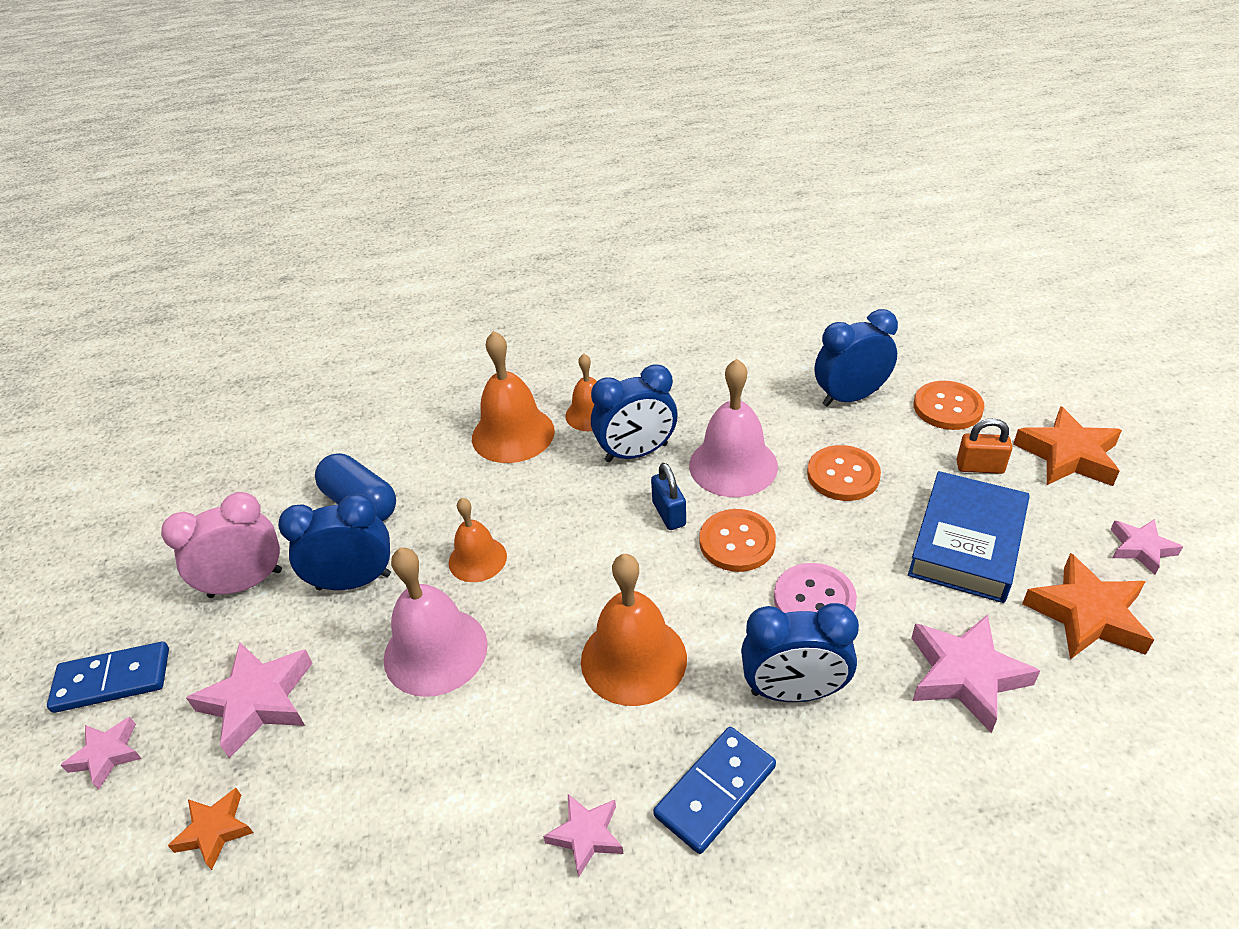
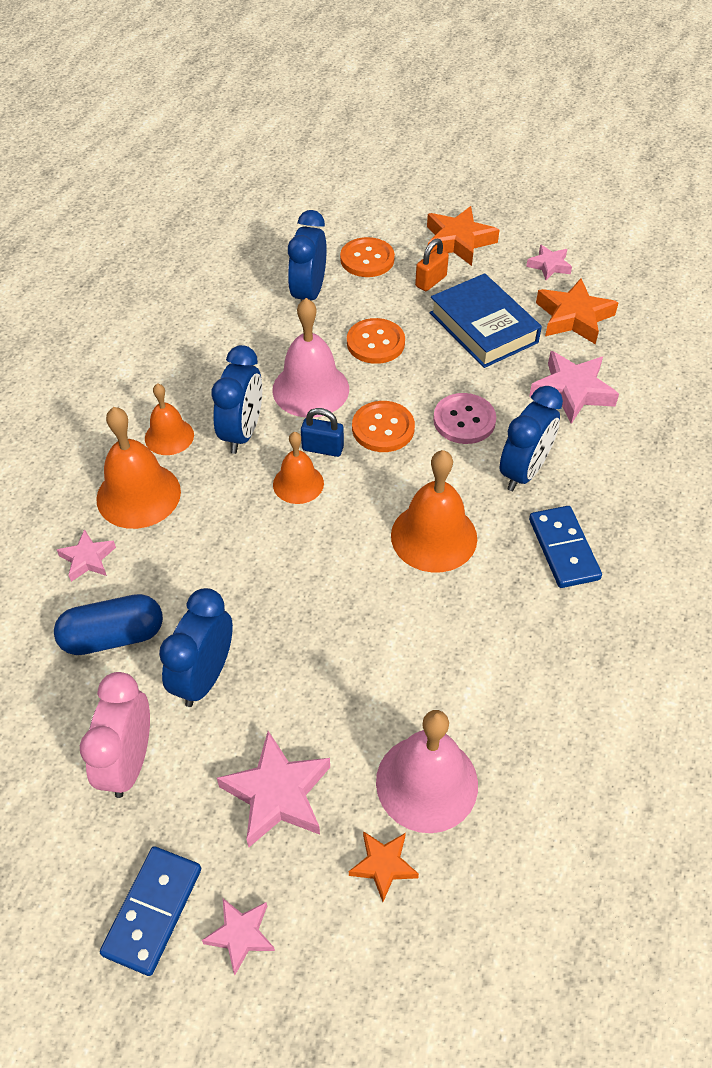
camera: 60 degrees left, 10 degrees up
pink bell [383,548,487,697] -> pink bell moved to [376,710,478,833]
orange bell [449,498,507,582] -> orange bell moved to [273,432,324,504]
pink star [543,794,623,878] -> pink star moved to [57,529,116,582]

